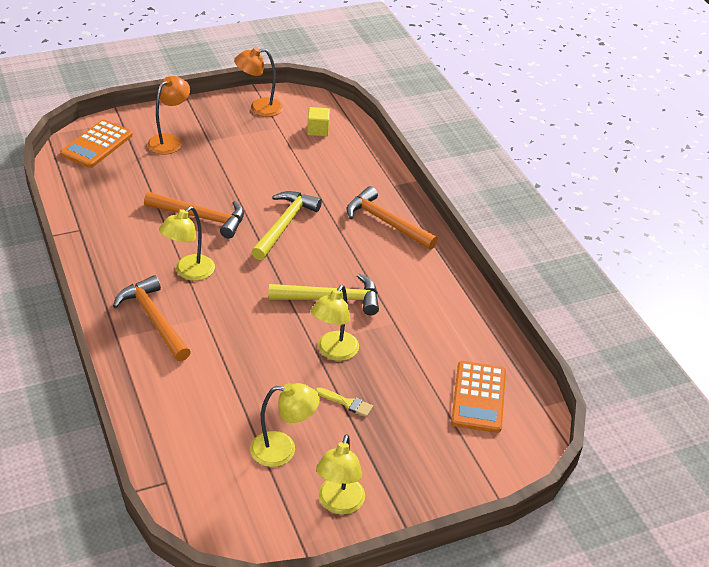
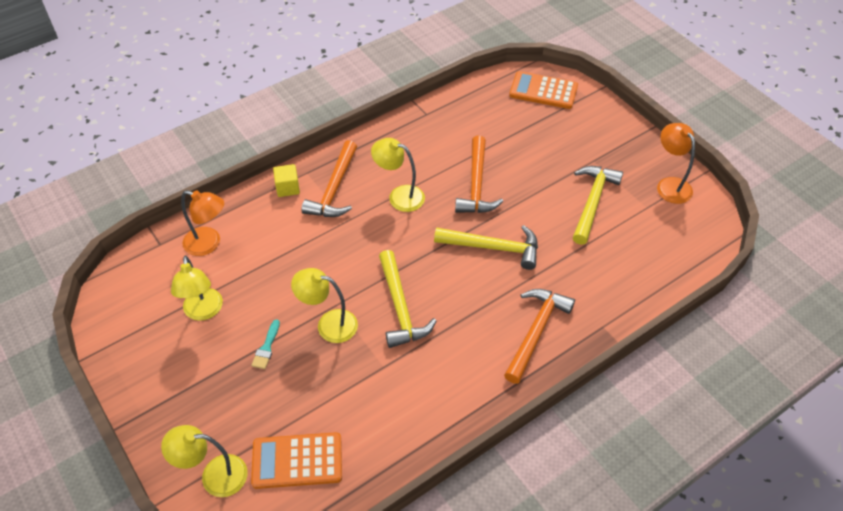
camera: 80 degrees right, 10 degrees up
orange hammer [113,275,191,361] -> orange hammer turned 150 degrees clockwise [301,140,357,217]
orange lamp [147,76,190,155] -> orange lamp moved to [181,190,224,256]
yellow cube [307,107,330,136] -> yellow cube moved to [273,164,300,197]
yellow brush [316,387,373,417] -> turquoise brush [251,319,280,369]
yellow lamp [316,434,365,515] -> yellow lamp moved to [161,425,248,497]
none -> yellow hammer [573,166,623,245]

